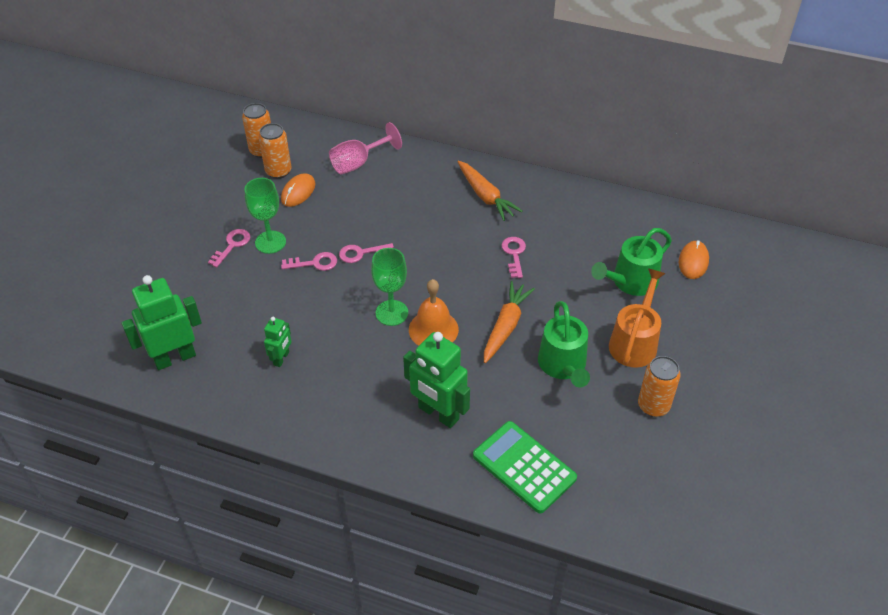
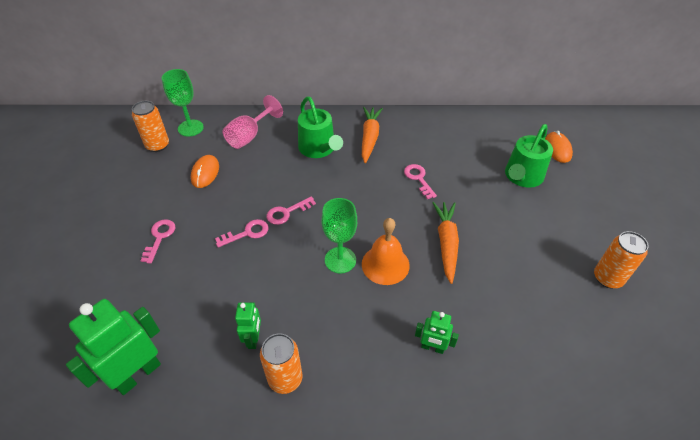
camera: 20 degrees left, 0 degrees up
green goblet [245,178,286,254] -> green goblet moved to [162,69,204,137]
orange can [259,123,292,179] -> orange can moved to [260,333,302,394]
green robot [403,332,470,428] -> green robot [415,311,459,354], size x0.53
orange carrot [457,161,522,221] -> orange carrot turned 120 degrees counterclockwise [362,107,383,163]
green calculator [473,421,577,513] -> none
green watering can [538,301,590,387] -> green watering can moved to [298,96,343,158]
orange watering can [609,269,665,367] -> none

